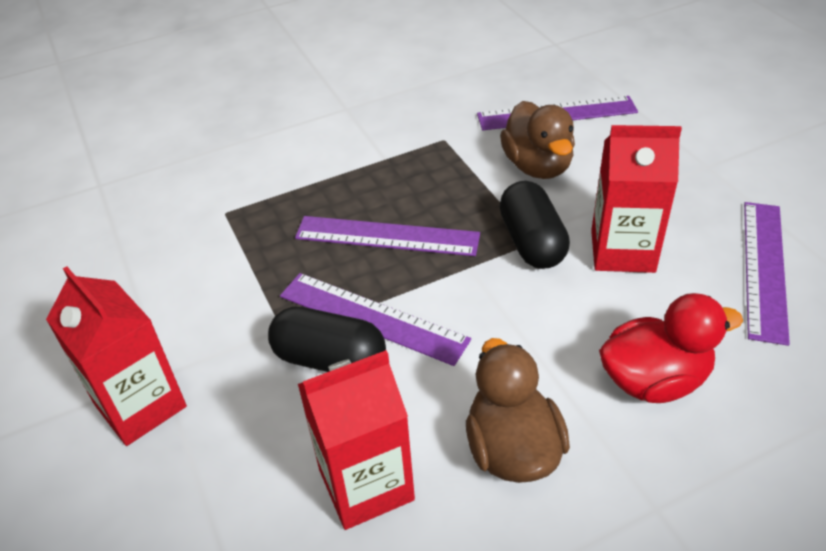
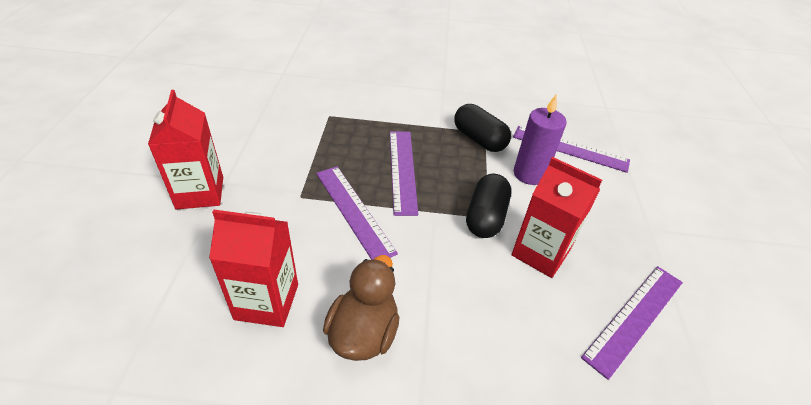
camera: 25 degrees right, 0 degrees up
black capsule [268,307,386,372] -> black capsule moved to [454,104,511,152]
purple ruler [295,216,480,256] -> purple ruler turned 45 degrees clockwise [390,131,418,216]
brown duck [500,101,575,179] -> purple candle [514,94,566,185]
red duck [599,293,743,403] -> none

